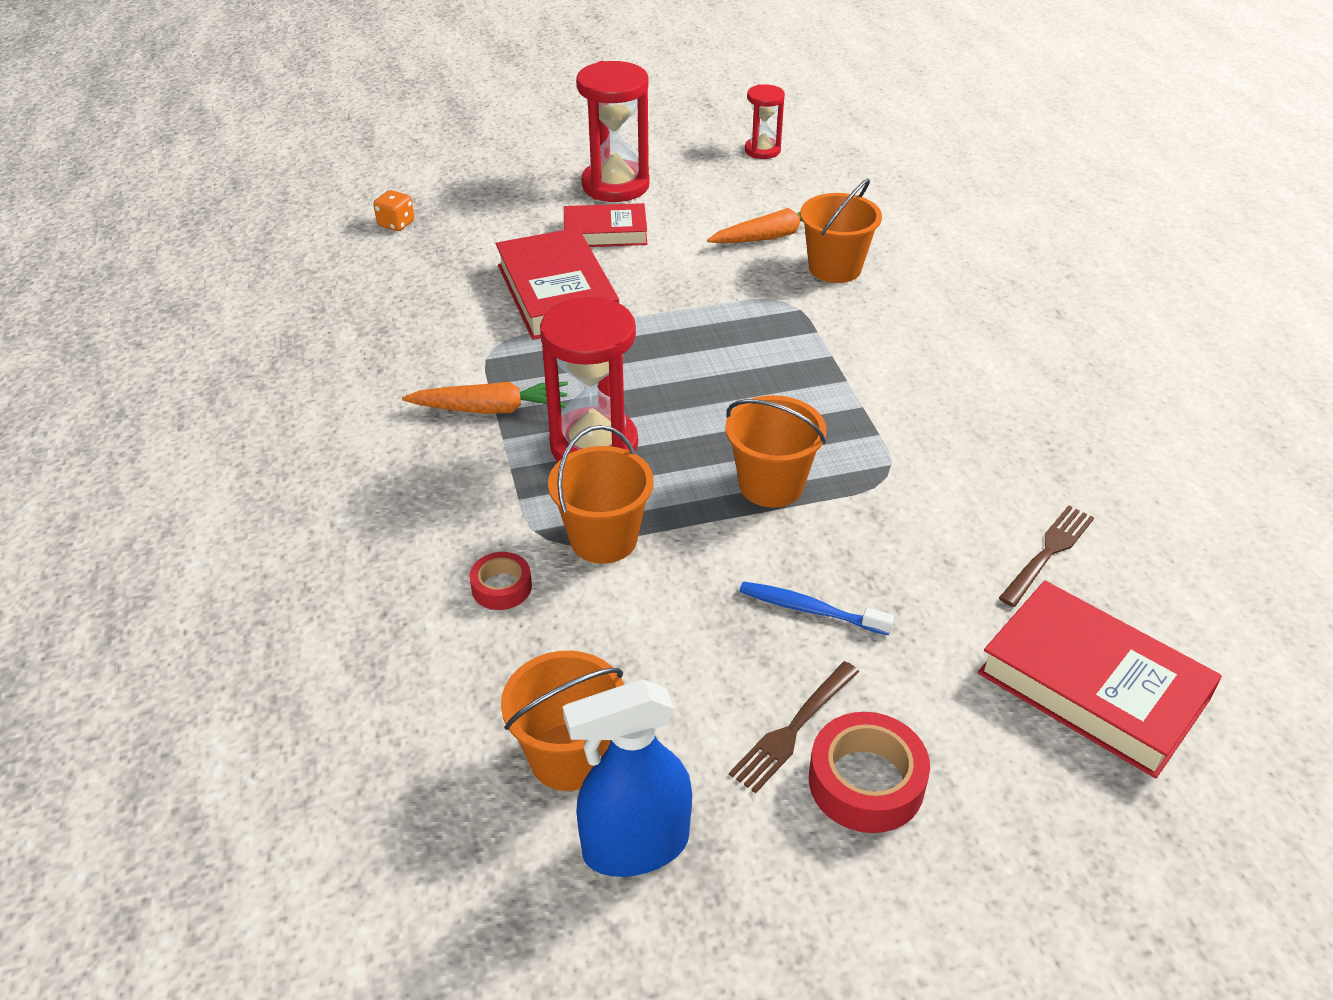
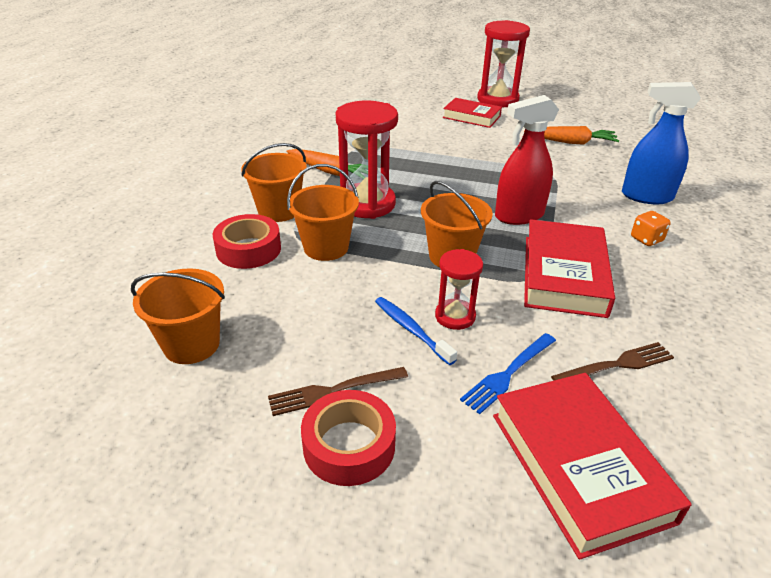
camera: 30 degrees right, 5 degrees down
orange dice [373,190,414,231] -> orange dice moved to [631,211,671,246]
red tape [469,552,532,610] -> red tape [213,214,281,269], size x1.67
red book [496,228,619,340] -> red book moved to [524,219,615,318]
blue spray bottle [563,679,692,877] -> blue spray bottle moved to [622,82,701,204]
red hourglass [745,85,785,159] -> red hourglass moved to [435,249,483,330]
orange bucket [800,179,882,283] -> orange bucket moved to [241,143,307,222]
none -> blue fork [460,333,556,414]
none -> red spray bottle [495,95,559,225]

